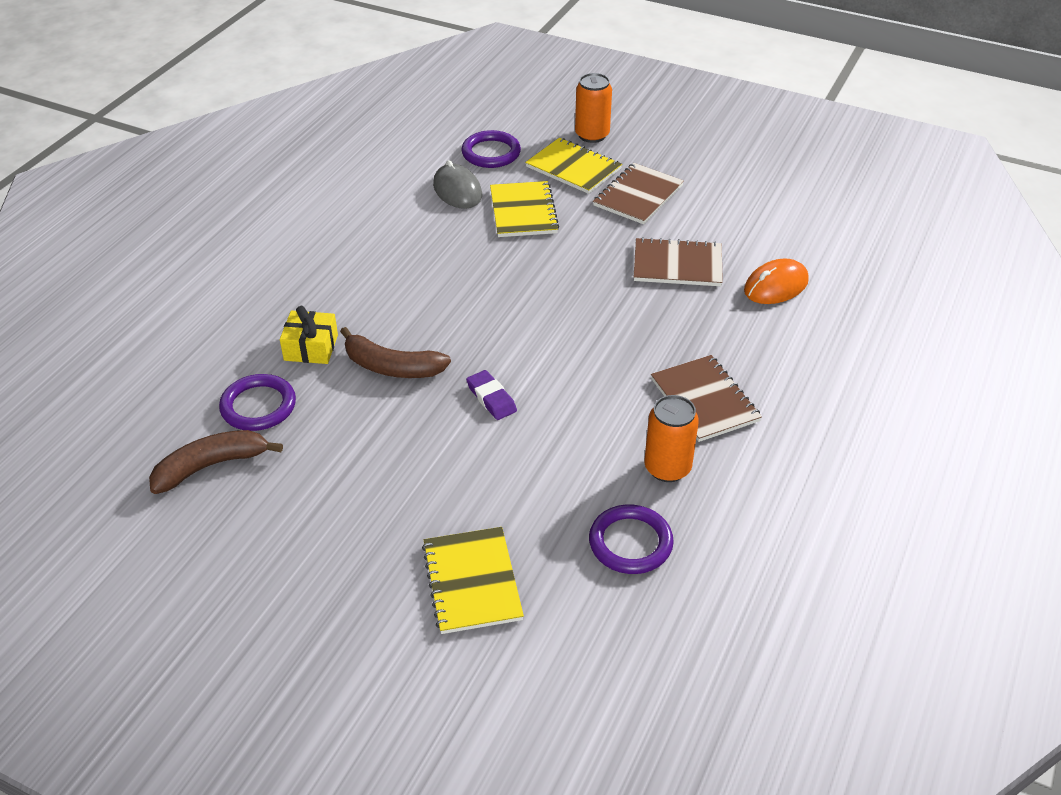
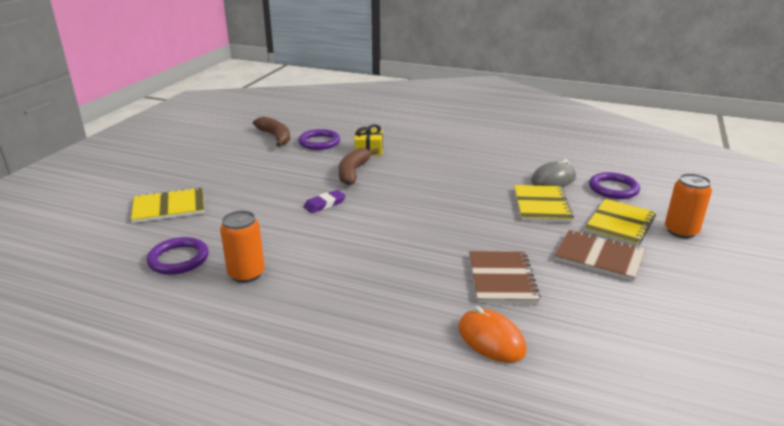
camera: 85 degrees right, 15 degrees down
yellow notebook [490,181,559,237] -> yellow notebook turned 75 degrees counterclockwise [514,185,574,222]
brown notebook [651,355,762,442] -> none

